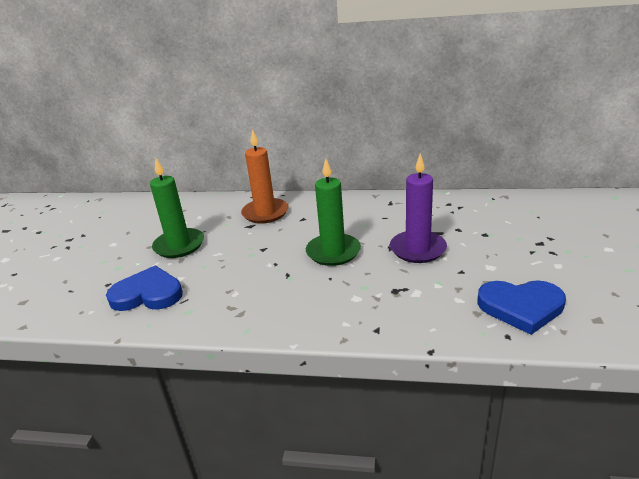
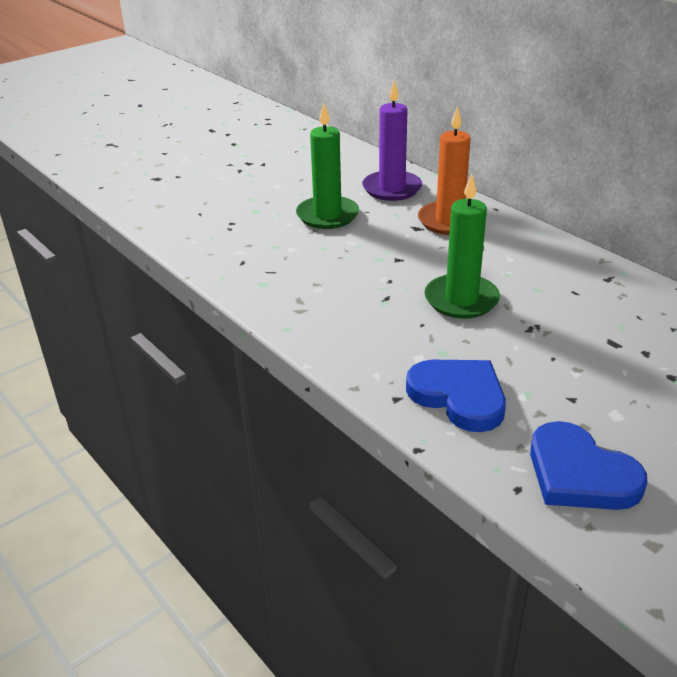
camera: 40 degrees right, 5 degrees up
blue heart [106,266,183,311] -> blue heart moved to [406,360,506,432]
purple candle [390,153,447,263] -> purple candle moved to [362,80,422,201]

